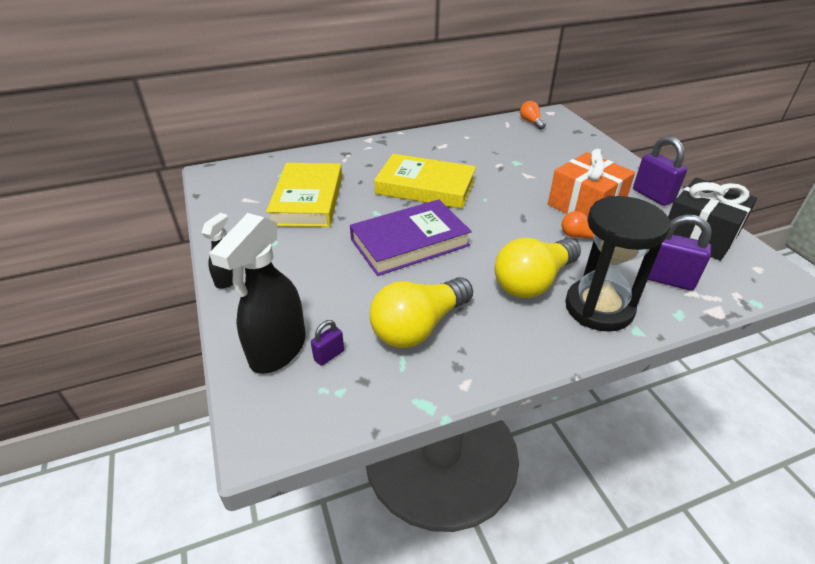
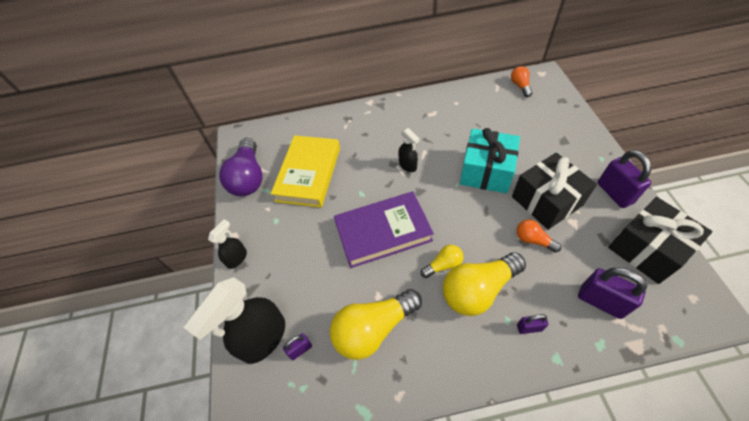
camera: 15 degrees right, 15 degrees up
yellow book [374,154,476,209] -> black spray bottle [398,128,420,172]
orange gift [548,149,635,218] -> black gift [512,152,597,230]
black hourglass [565,196,671,332] -> purple padlock [517,314,549,334]
none -> purple light bulb [219,138,263,196]
none -> yellow light bulb [421,245,463,278]
none -> turquoise gift [460,128,520,194]

